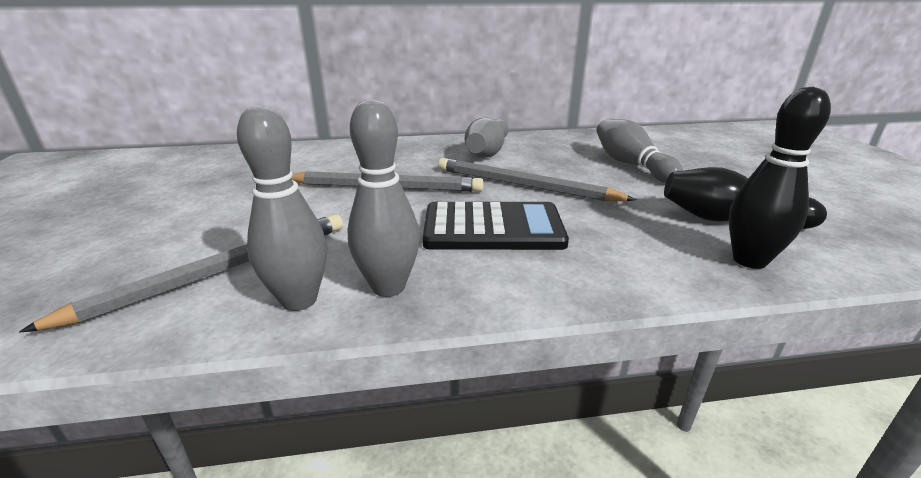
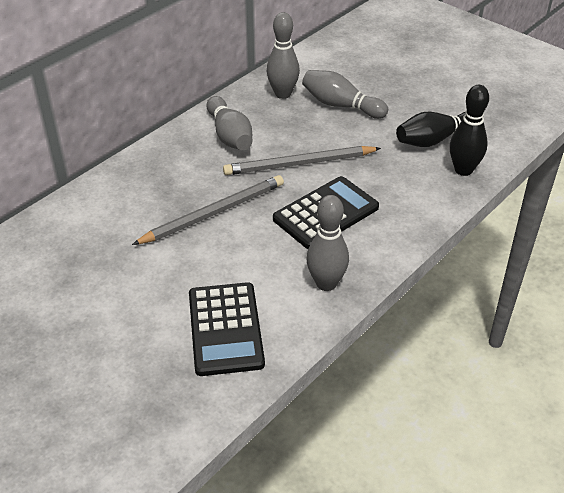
camera: 40 degrees left, 15 degrees up
grey pencil [19,214,343,333] -> black calculator [189,282,265,376]
grey bowling pin [237,106,327,311] -> grey bowling pin moved to [267,12,300,99]

